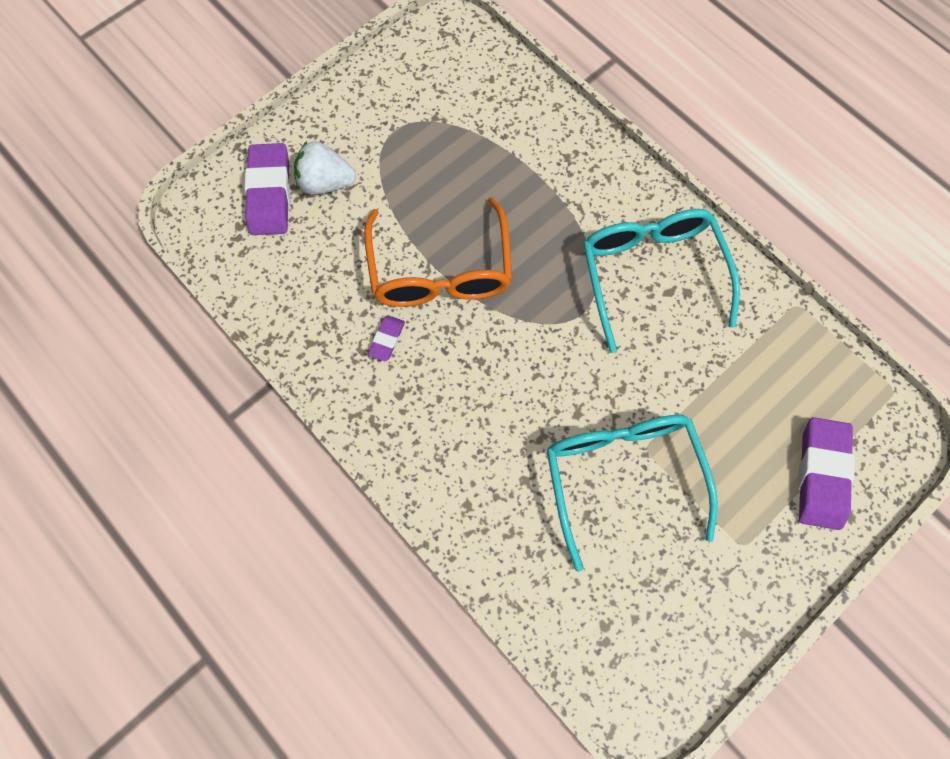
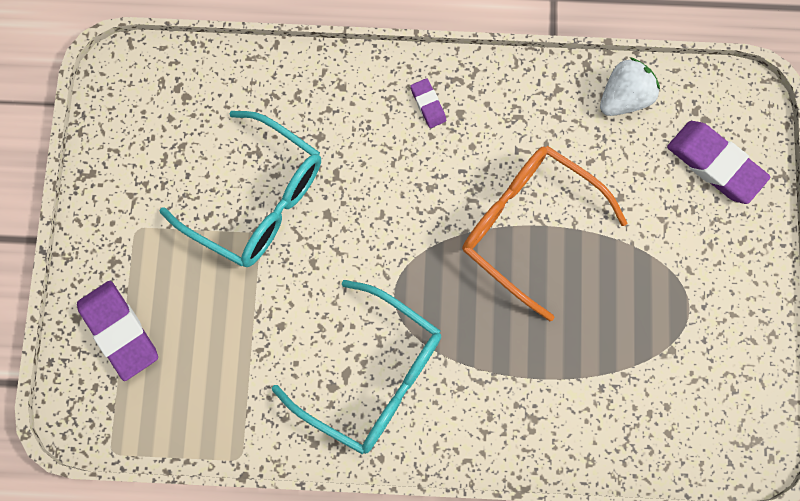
camera: 135 degrees right, 5 degrees up
white strawberry [294,141,356,195] -> white strawberry moved to [600,57,660,116]
purple eraser [368,315,405,361] -> purple eraser moved to [411,78,446,128]

